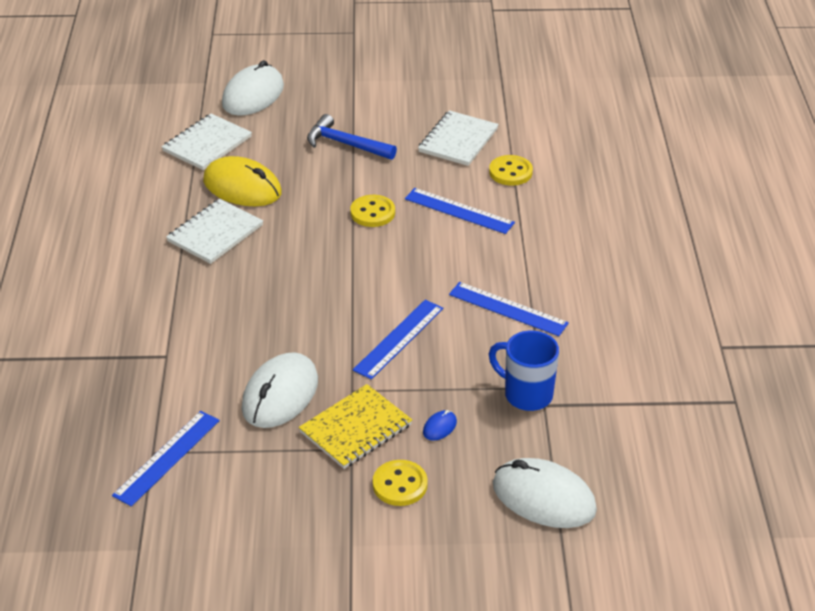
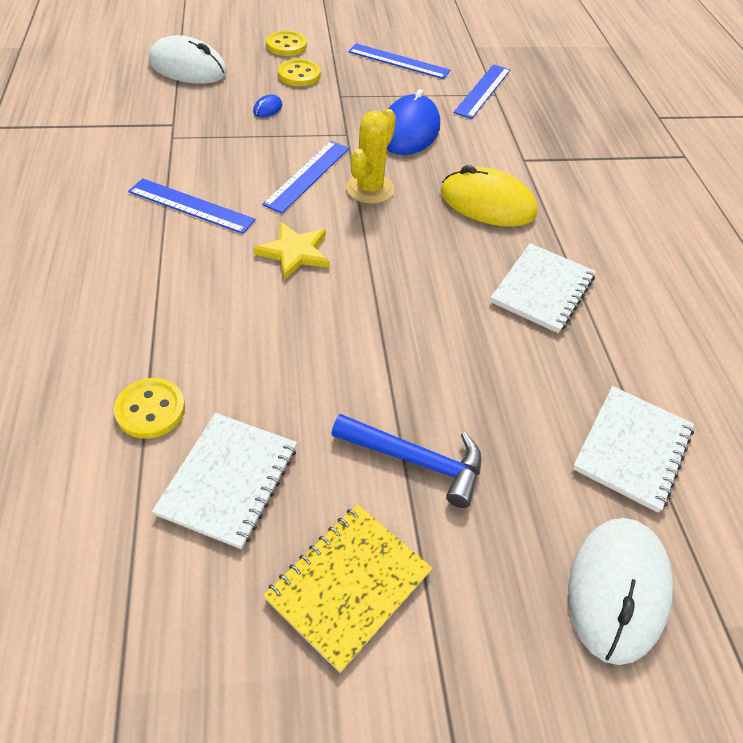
camera: 170 degrees right, 10 degrees up
yellow mouse [203,156,282,206] -> yellow mouse moved to [441,165,537,227]
white mouse [241,352,318,428] -> blue mouse [387,89,440,155]
yellow notebook [299,384,412,469] -> yellow notebook moved to [263,504,432,673]
yellow button [350,195,395,227] -> yellow button moved to [266,31,307,56]
blue ruler [405,188,515,234] -> blue ruler moved to [348,43,450,79]
blue mug [489,330,559,411] -> none
none -> yellow star [253,222,330,280]
none -> yellow cactus [346,109,396,204]

